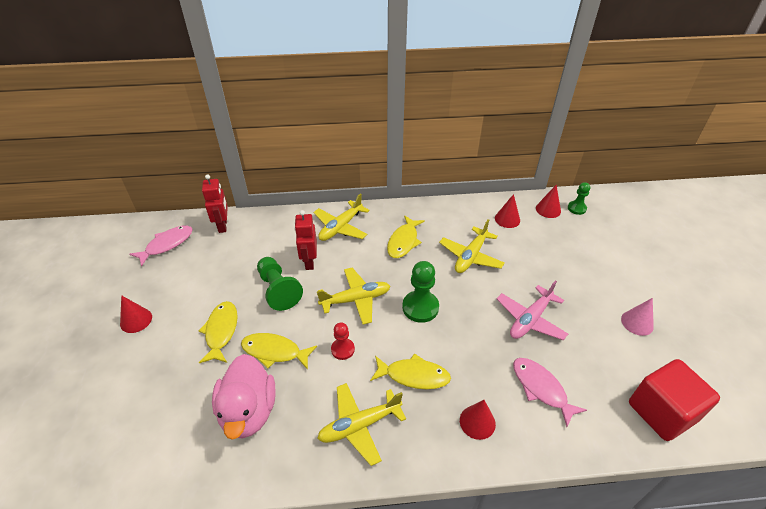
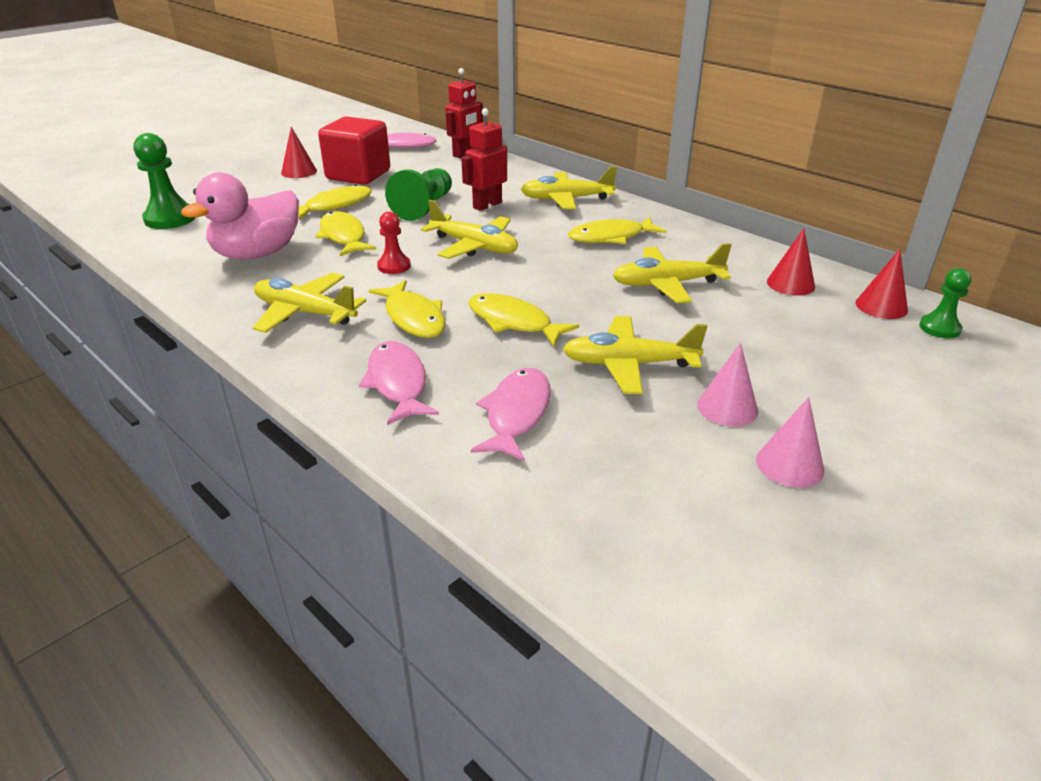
camera: 50 degrees right, 10 degrees down
green pawn [402,261,439,323] -> green pawn moved to [133,133,196,229]
red cone [460,400,496,440] -> pink fish [359,341,439,425]
pink plane [497,280,568,341] -> yellow plane [563,316,707,394]
red cube [629,359,720,441] -> red cube moved to [318,117,390,185]
none -> yellow fish [468,293,579,346]
none -> pink cone [697,343,758,427]

